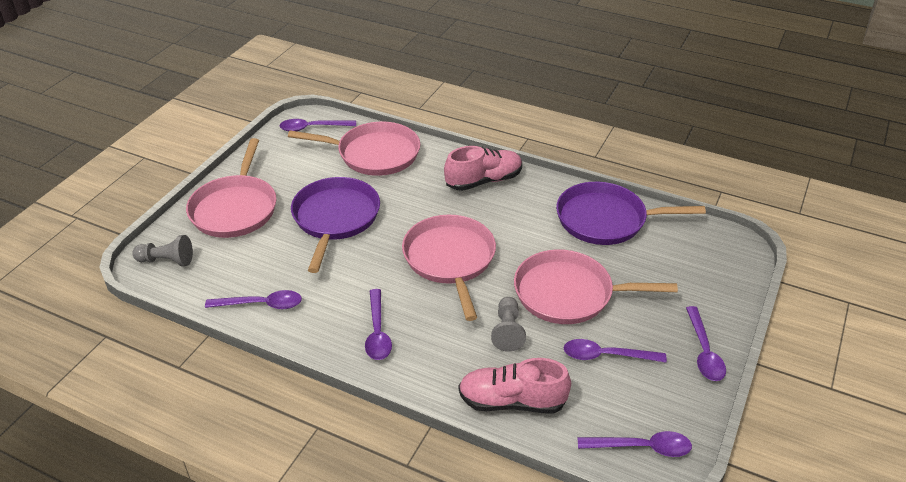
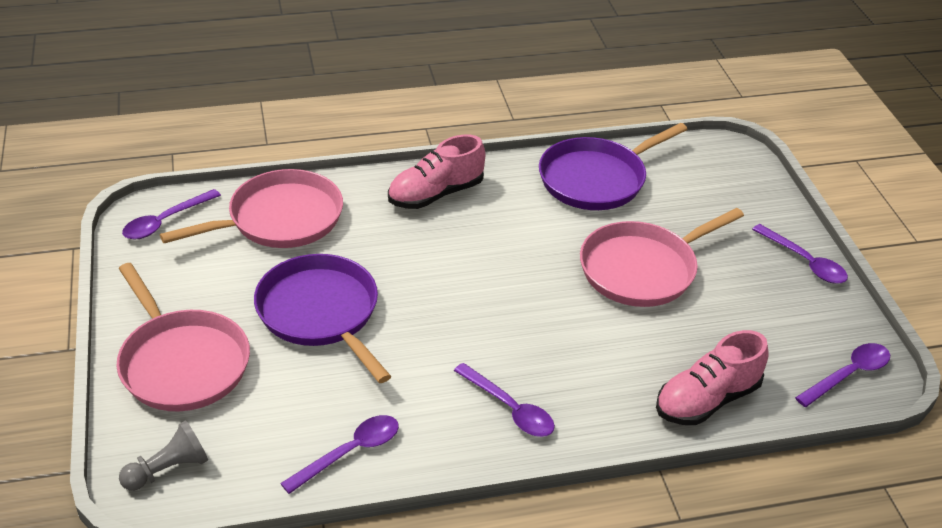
camera: 40 degrees left, 0 degrees up
pink pan [402,215,496,321] -> none
pink shoe [444,146,522,191] -> pink shoe turned 150 degrees counterclockwise [388,134,485,209]
grey pawn [491,297,526,352] -> none
purple spoon [564,339,667,362] -> none

